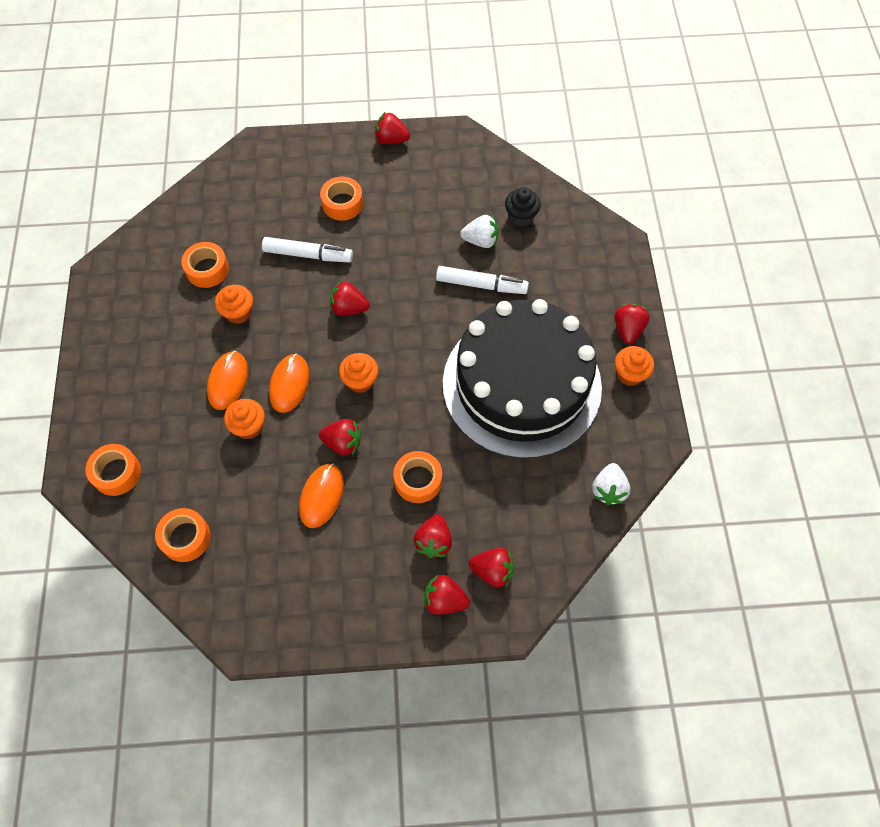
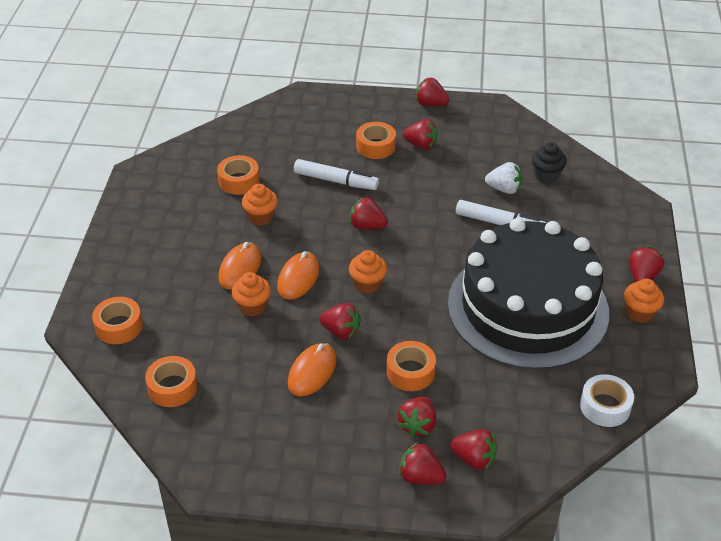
camera: 10 degrees right, 20 degrees down
white strawberry [592,463,631,505] -> white tape [580,374,634,427]
none -> red strawberry [403,119,438,150]

